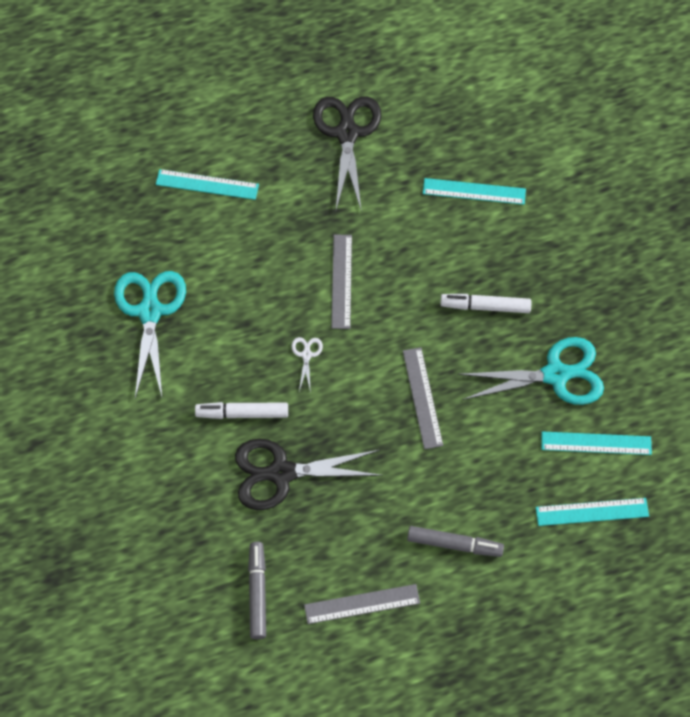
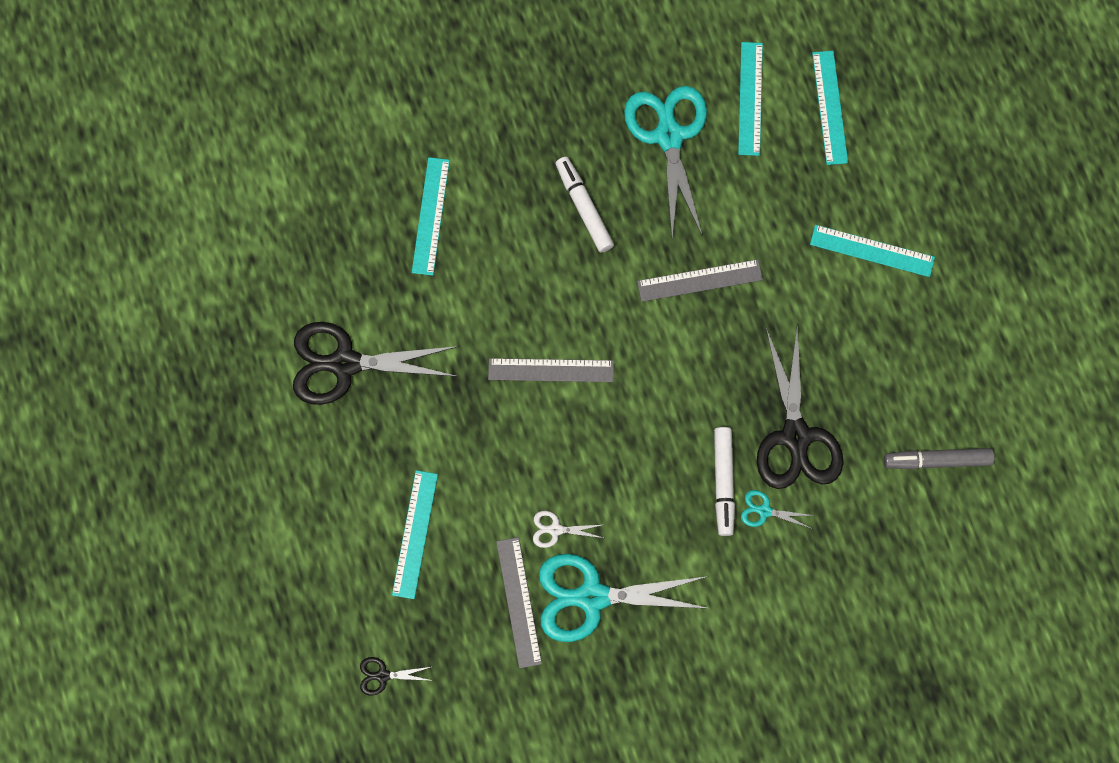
camera: 90 degrees left, 10 degrees up
white scissors [291,337,323,393] -> white scissors moved to [533,511,603,548]
grey ruler [304,584,420,624] -> grey ruler moved to [496,537,542,668]
grey marker [407,526,504,557] -> turquoise ruler [810,225,935,277]
white marker [440,294,532,313] -> white marker turned 150 degrees clockwise [556,157,614,253]
none -> black scissors [360,657,433,695]
none -> turquoise scissors [741,490,815,528]

